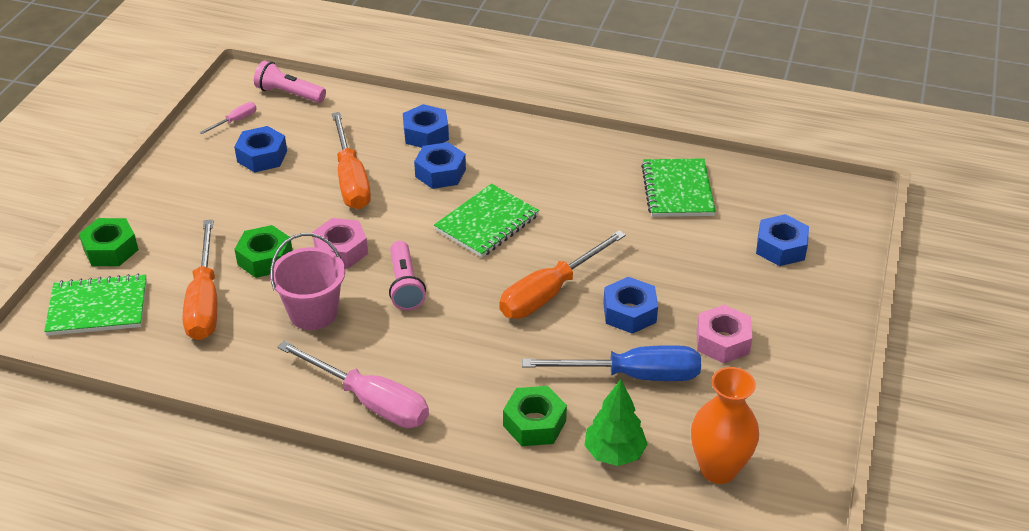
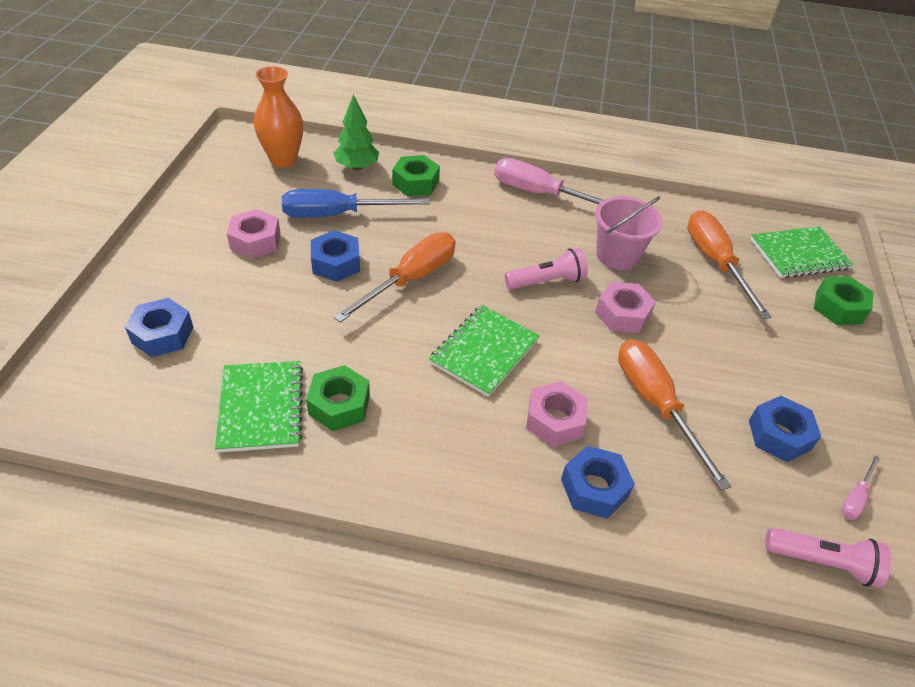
camera: 170 degrees right, 5 degrees up
green nut [234,225,293,278] -> green nut moved to [306,365,370,431]
pink flashlight [389,241,426,310] -> pink flashlight turned 90 degrees clockwise [505,248,588,290]
blue nut [414,142,466,189] -> pink nut [526,381,588,447]

